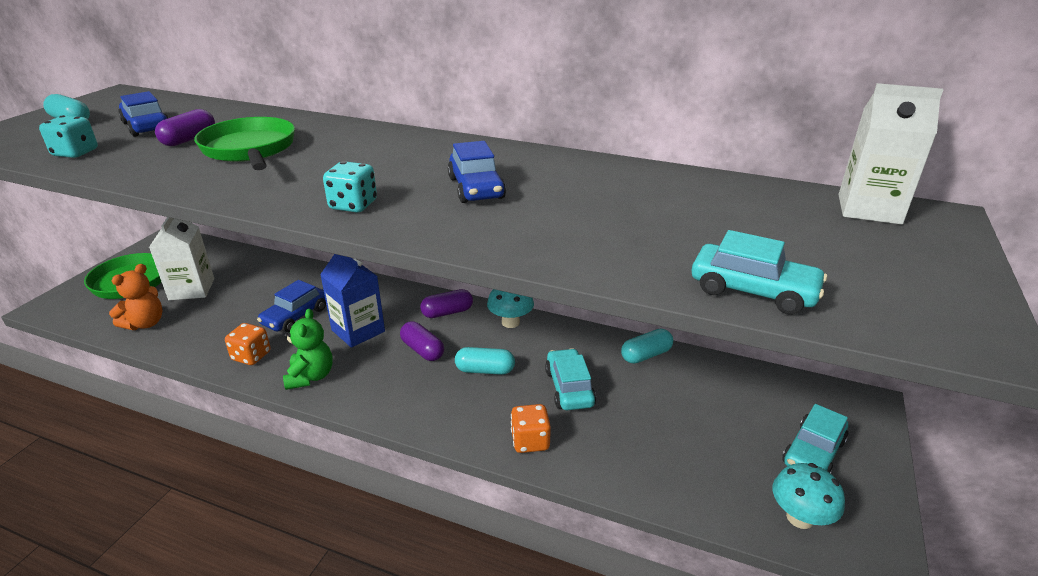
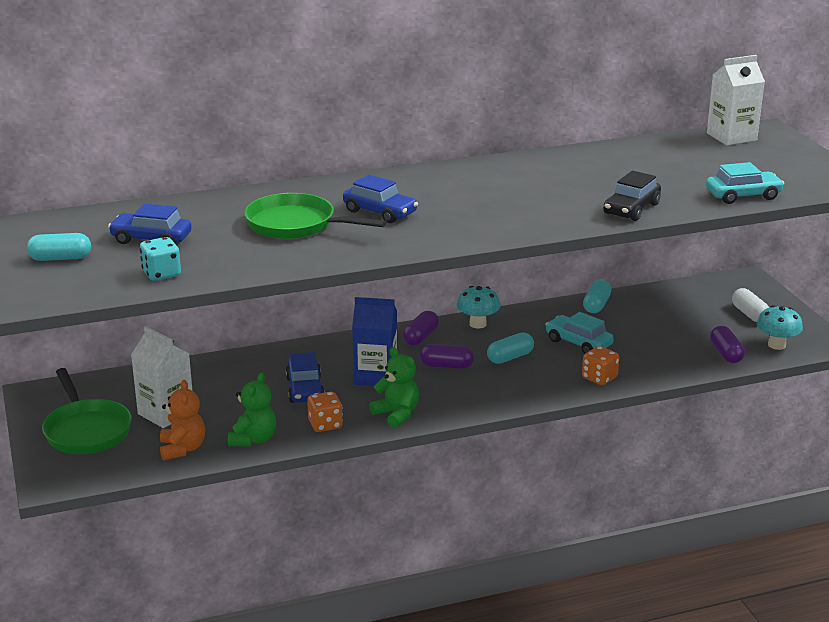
camera: 40 degrees left, 5 degrees down
purple capsule [155,109,215,146] -> purple capsule moved to [710,326,745,363]
turquoise dice [323,161,377,212] -> none
blue car [448,141,506,203] -> blue car moved to [343,175,418,223]
turquoise car [782,404,848,473] -> white capsule [732,288,769,322]
none -> green teddy bear [228,372,276,447]
none -> black car [604,171,661,221]

